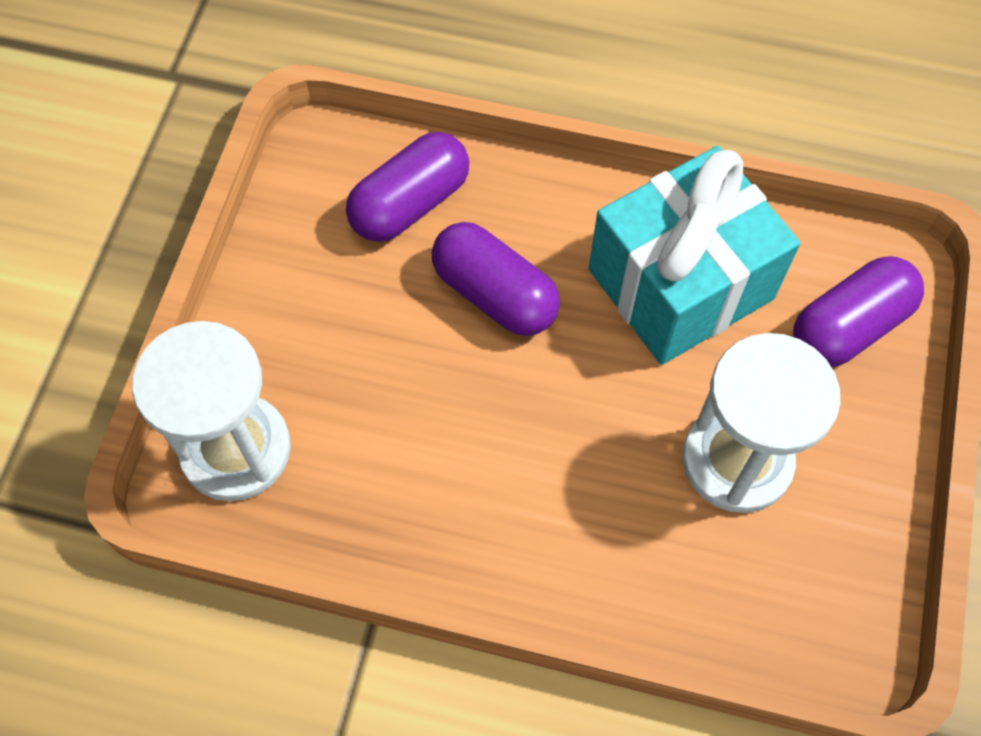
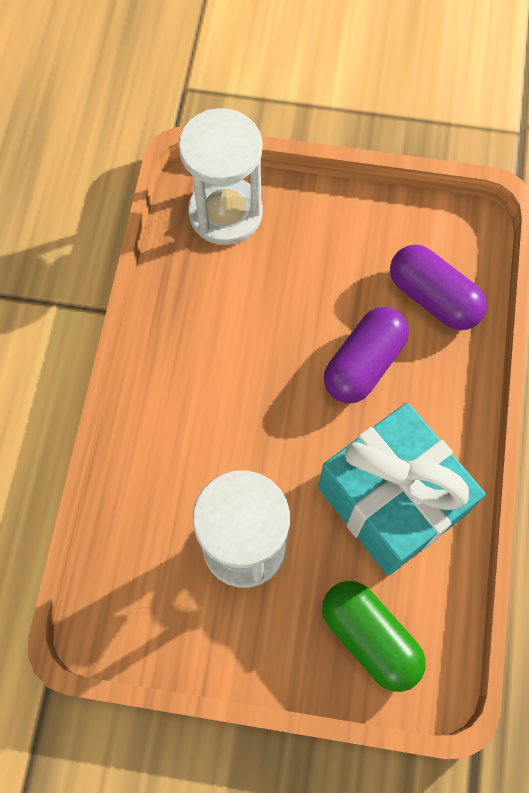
camera: 85 degrees right, 5 degrees up
purple capsule [793,256,924,367] -> green capsule [322,581,426,692]

